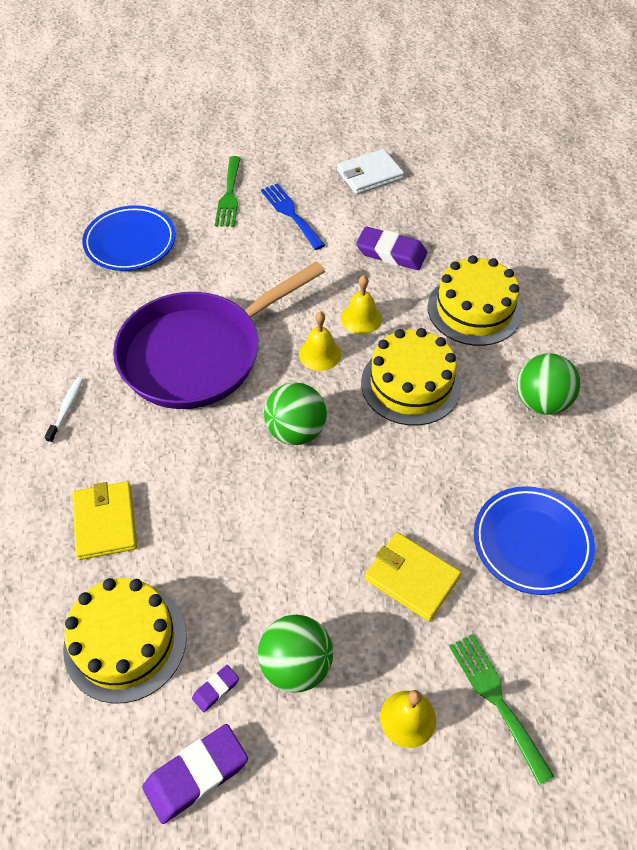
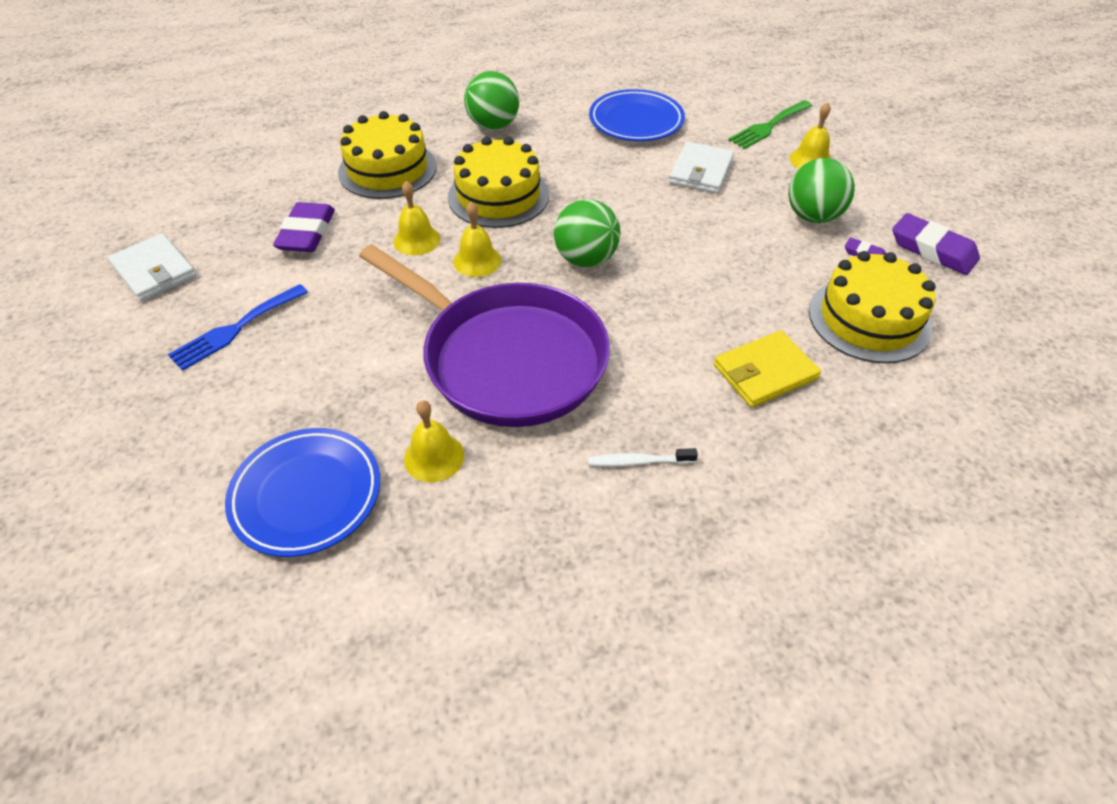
camera: 105 degrees left, 5 degrees down
green fork [215,156,241,227] -> none
yellow wallet [364,532,461,621] -> white wallet [669,141,734,194]
none -> yellow bell [404,400,464,482]

